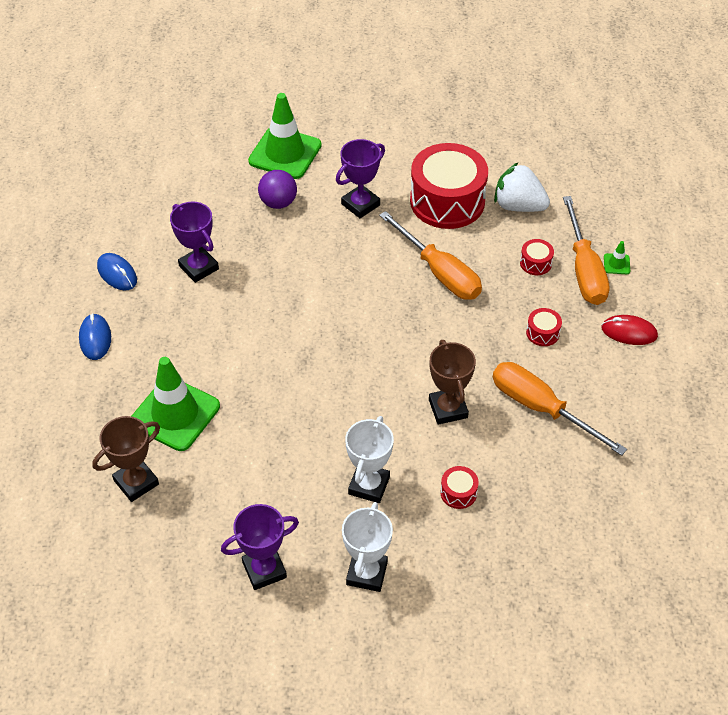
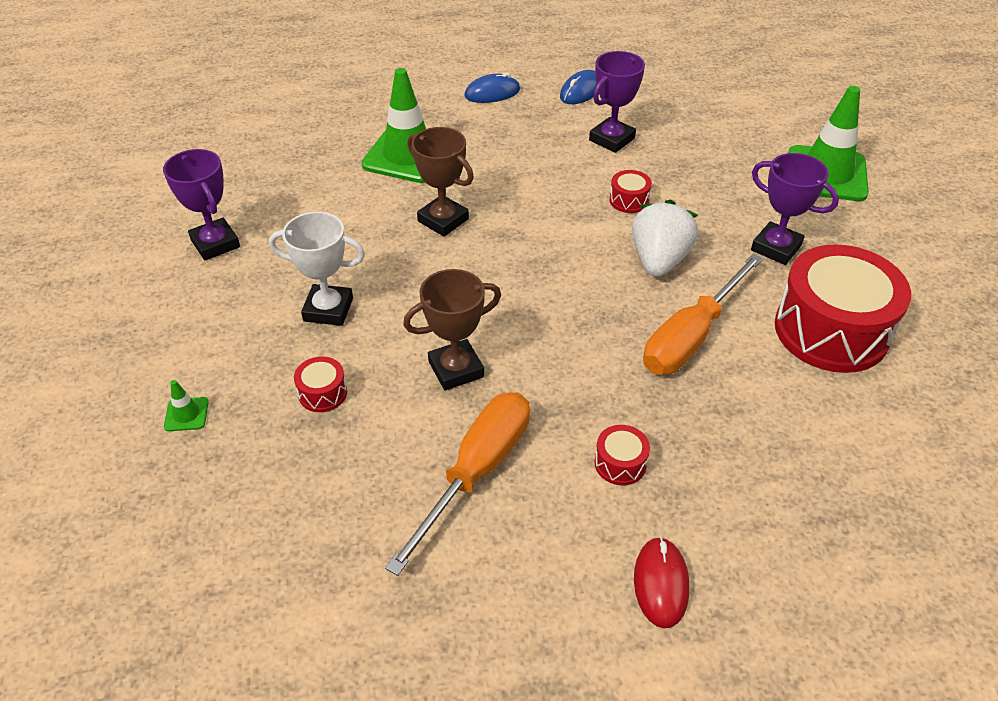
camera: 80 degrees right, 5 degrees down
brown trophy [92,416,160,502] -> brown trophy moved to [407,127,474,236]
purple ball [258,170,297,209] -> none
white trophy [342,502,393,592] -> none
white strawberry [494,163,550,212] -> white strawberry moved to [632,200,698,277]
red drum [520,239,554,275] -> red drum moved to [609,170,652,213]
orange screwdriver [563,196,610,305] -> none
green traffic cone [604,241,630,274] -> green traffic cone moved to [164,380,209,431]

